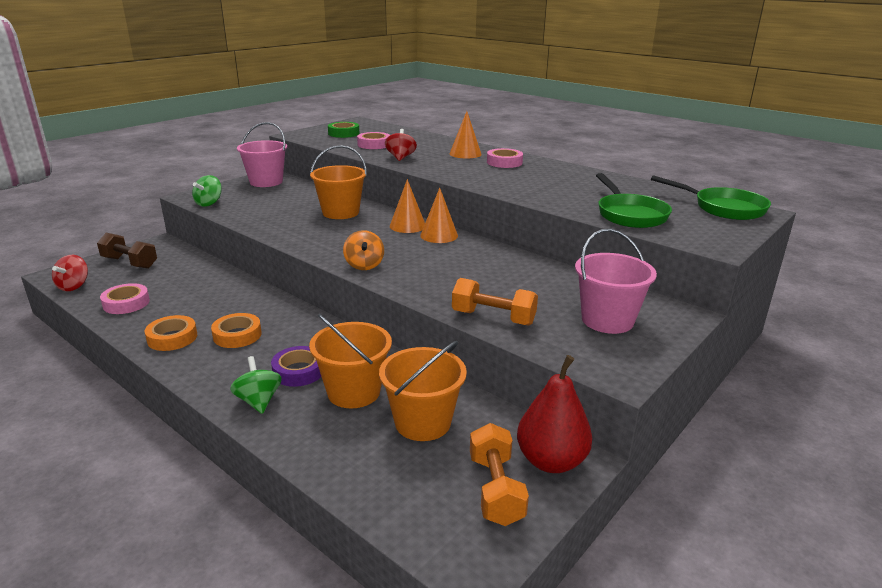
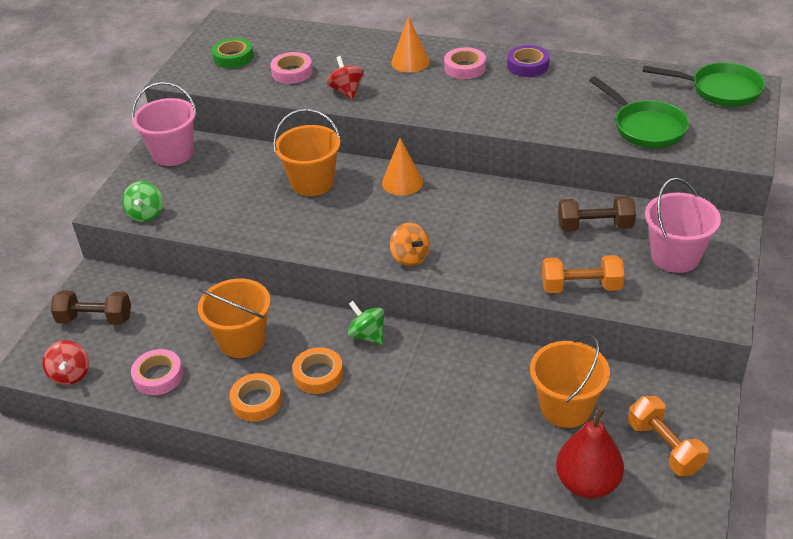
camera: 20 degrees left, 15 degrees up
green spinning top [230,356,282,414] -> green spinning top moved to [348,301,384,345]
purple tape [271,346,321,387] -> purple tape moved to [507,45,549,77]
orange bucket [309,314,392,408] -> orange bucket moved to [198,279,271,358]
orange cone [420,188,458,243] -> none
red pear [517,355,592,473] -> red pear moved to [556,407,624,499]
none -> brown dumbbell [558,196,636,232]

